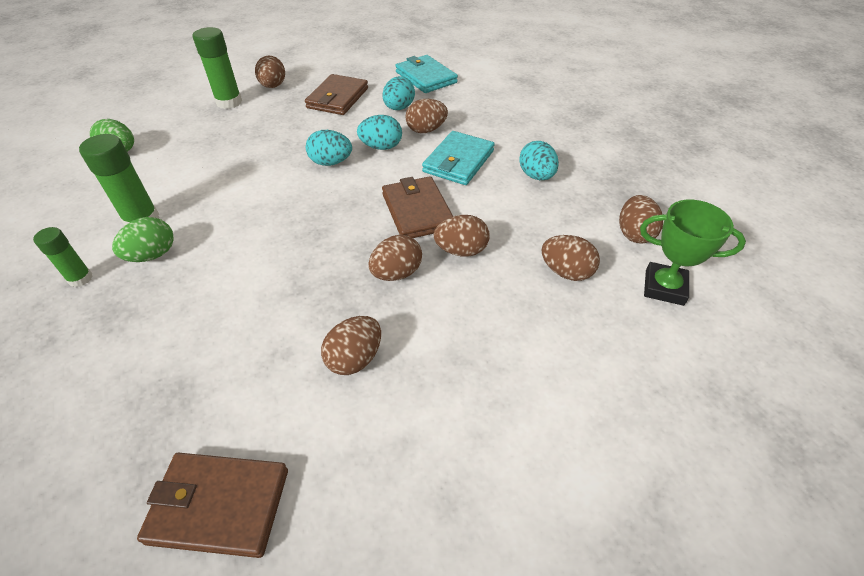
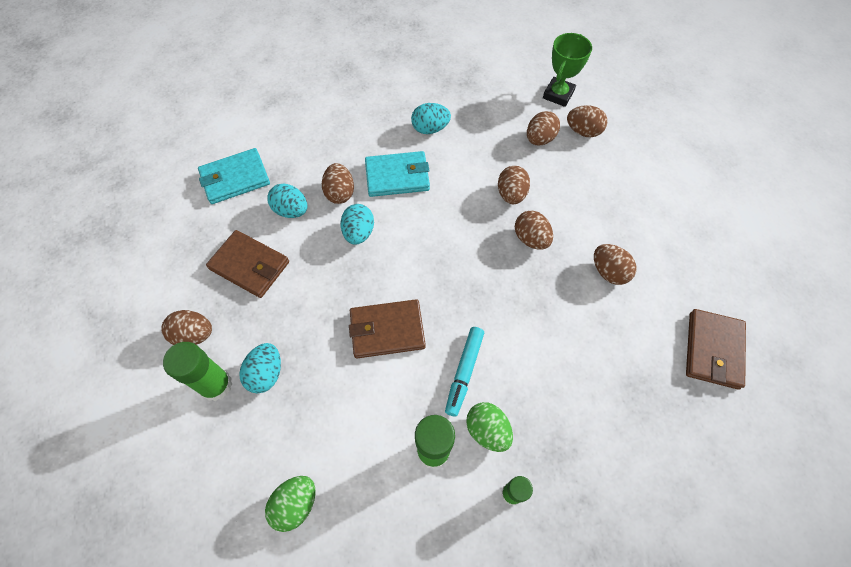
camera: 80 degrees left, 15 degrees up
turquoise egg [306,130,352,166] -> turquoise egg moved to [239,343,281,393]
brown wallet [382,176,453,238] -> brown wallet moved to [349,299,426,358]
turquoise wallet [422,131,495,185] -> turquoise wallet turned 45 degrees counterclockwise [365,151,430,197]
brown egg [619,195,663,243] -> brown egg moved to [567,105,607,137]
none -> turquoise marker [445,327,484,417]

